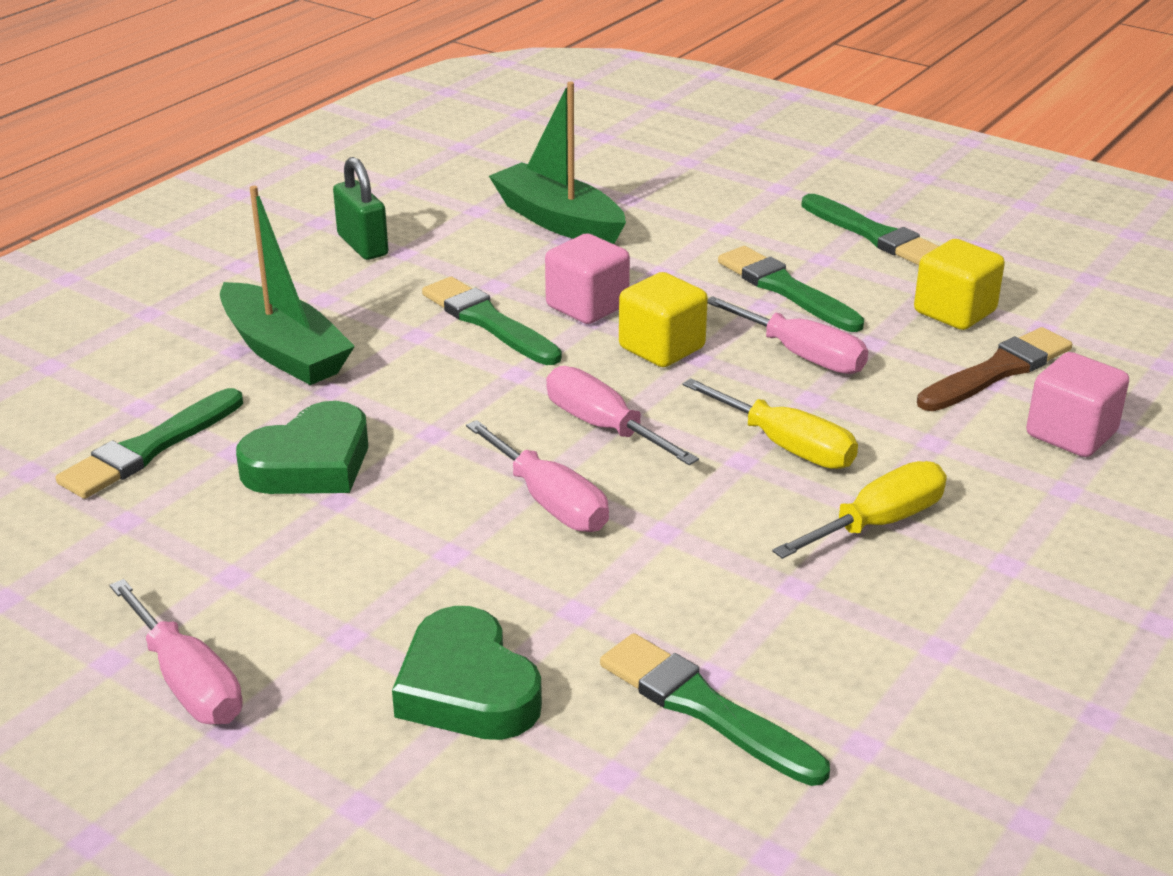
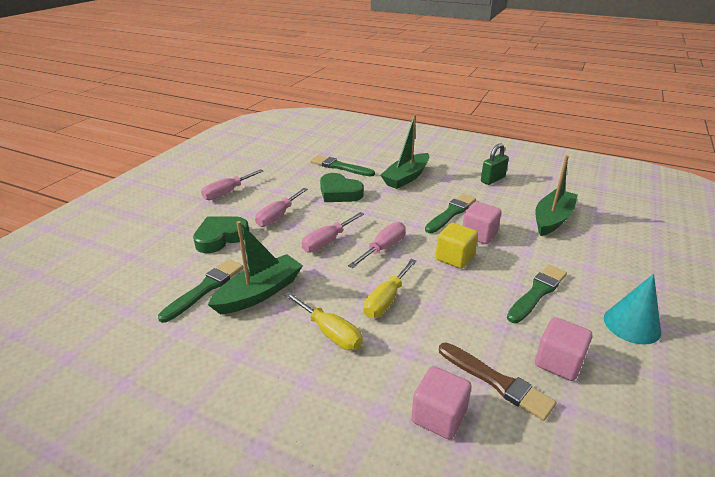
camera: 80 degrees right, 0 degrees up
pink screwdriver [708,296,868,374] -> pink screwdriver moved to [255,188,308,227]
green brush [801,194,939,265] -> turquoise cone [604,274,661,344]
yellow cube [914,239,1005,330] -> pink cube [535,317,592,381]
none -> green boat [208,221,303,315]

